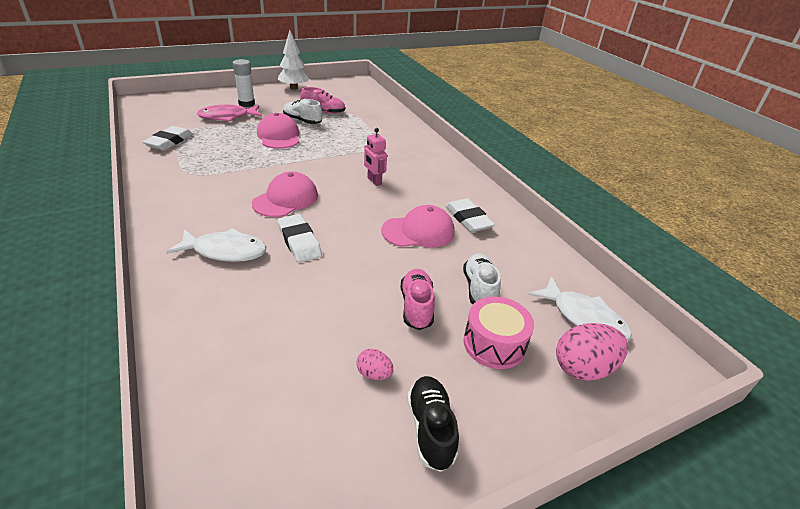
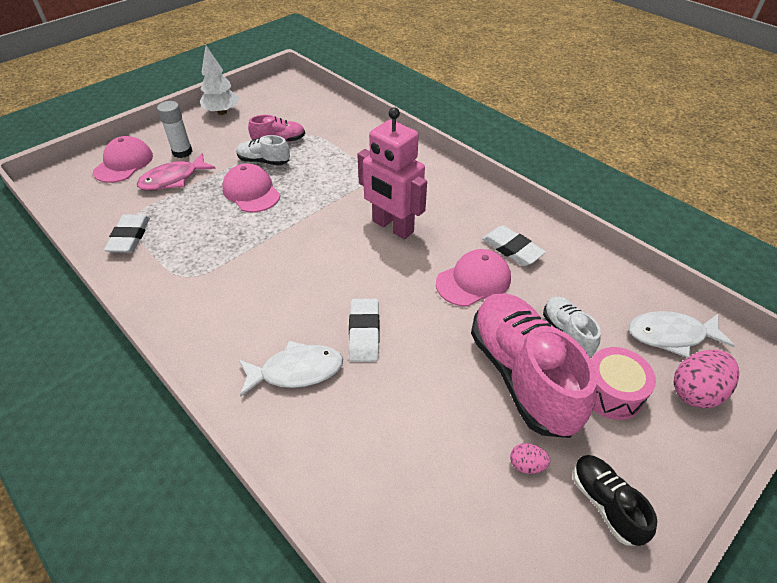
camera: 15 degrees left, 10 degrees up
pink cap [252,171,318,217] -> pink cap moved to [93,136,153,183]
white eraser [277,214,322,263] -> white eraser turned 45 degrees clockwise [349,299,380,362]
pink robot [364,128,387,186] -> pink robot [357,107,427,239], size x2.05
pink shoe [401,269,435,330] -> pink shoe [471,293,597,438], size x2.06
white fish [528,276,632,341] -> white fish turned 150 degrees clockwise [628,311,735,358]

